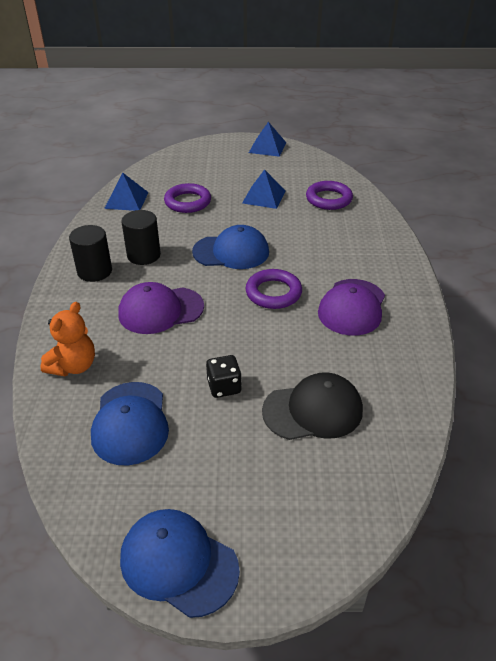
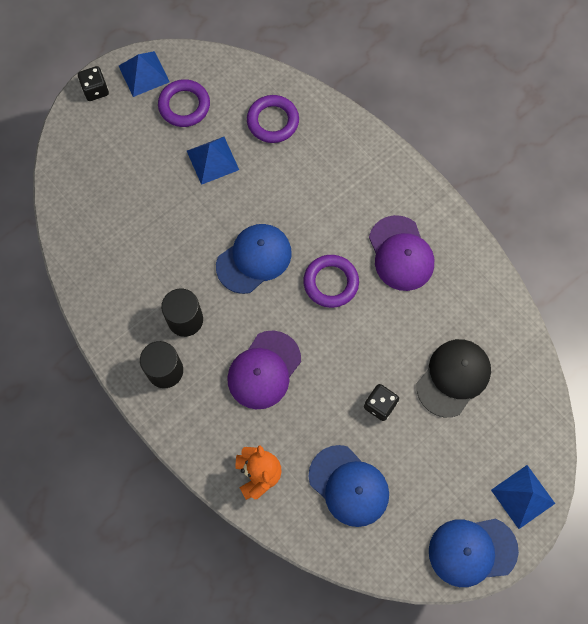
camera: 40 degrees left, 30 degrees up
blue pyramid [104,173,149,211] -> blue pyramid moved to [491,465,555,529]
purple ring [164,183,211,213] -> purple ring moved to [158,79,210,127]
none -> black dice [78,66,109,101]

